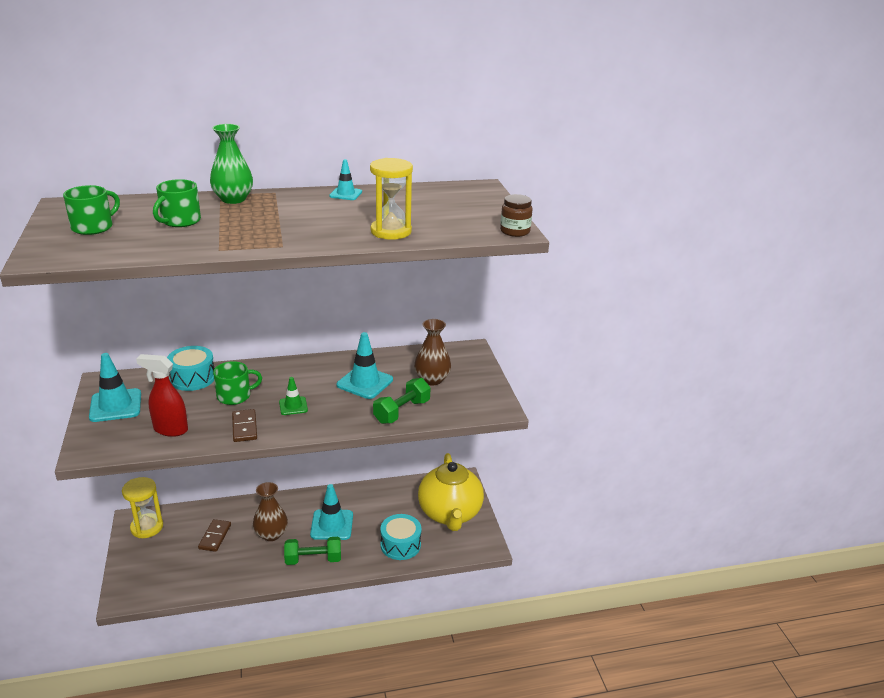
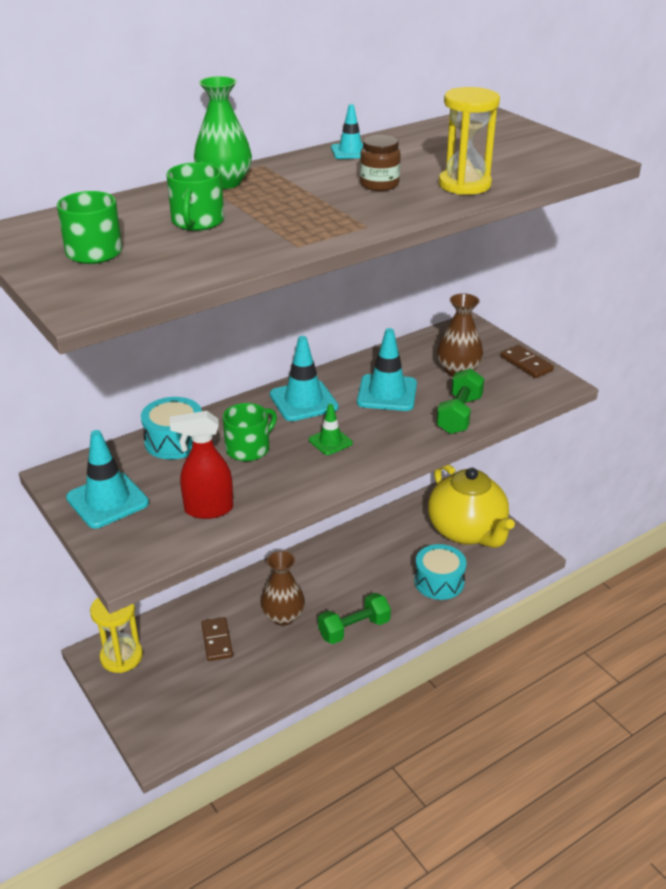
camera: 20 degrees left, 5 degrees up
brown domino [232,409,257,442] -> brown domino moved to [501,345,554,378]
turquoise traffic cone [310,484,353,540] -> turquoise traffic cone moved to [270,336,339,421]
brown jar [500,194,533,237] -> brown jar moved to [360,135,401,191]

